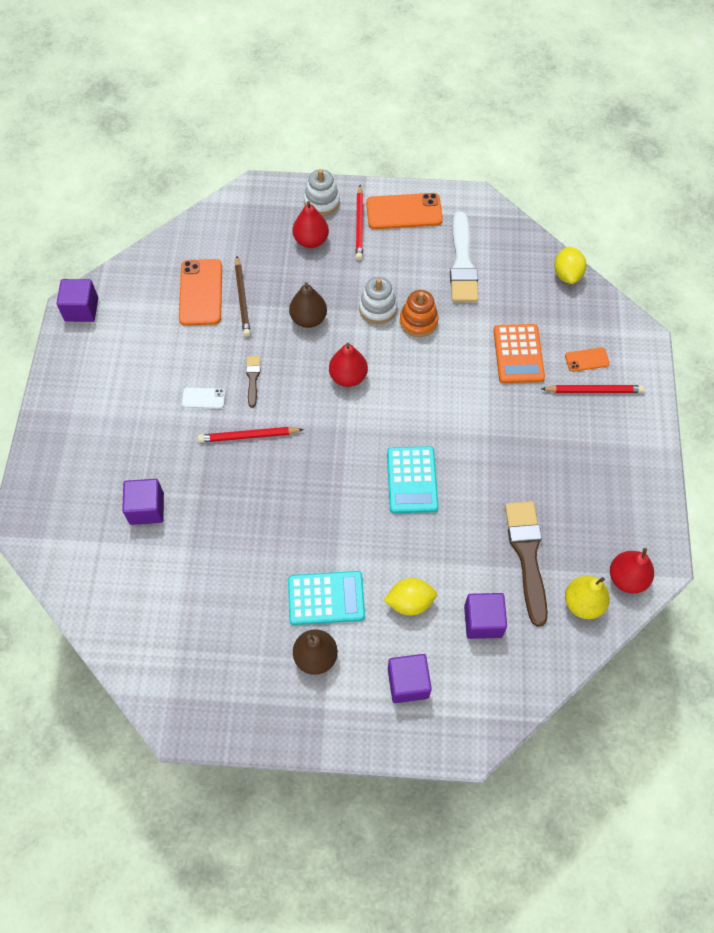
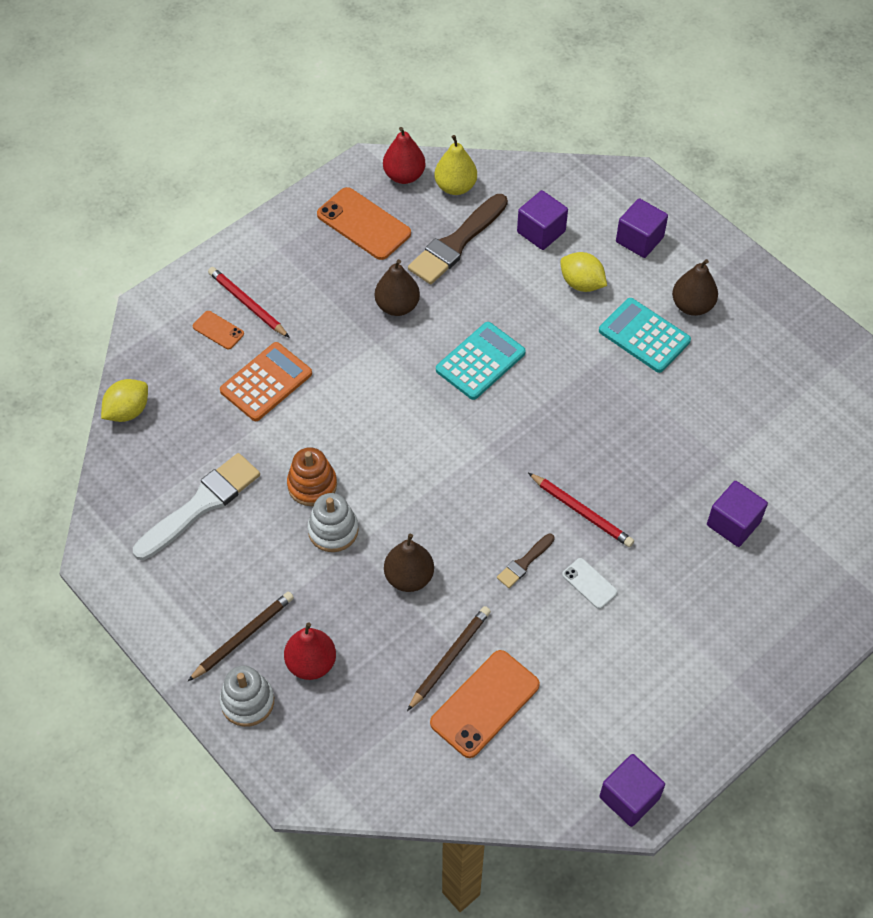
camera: 135 degrees left, 5 degrees down
red pear [329,343,368,387] -> none
red pencil [355,185,363,260] -> brown pencil [188,591,294,681]
orange phone [366,193,443,229] -> orange phone moved to [317,187,411,260]
none -> brown pear [375,259,420,316]

